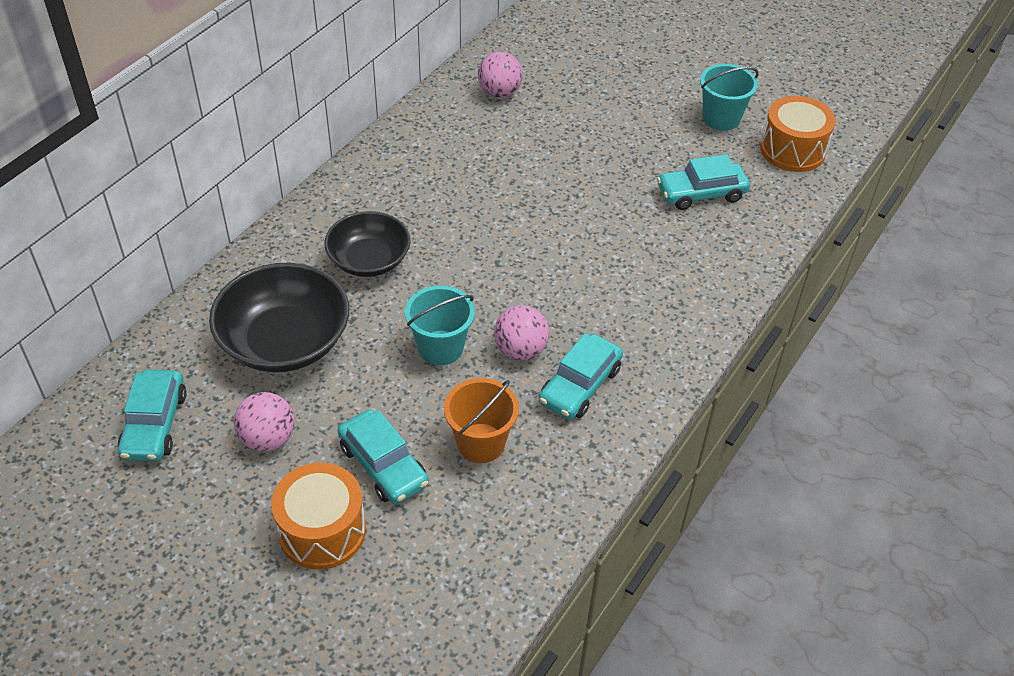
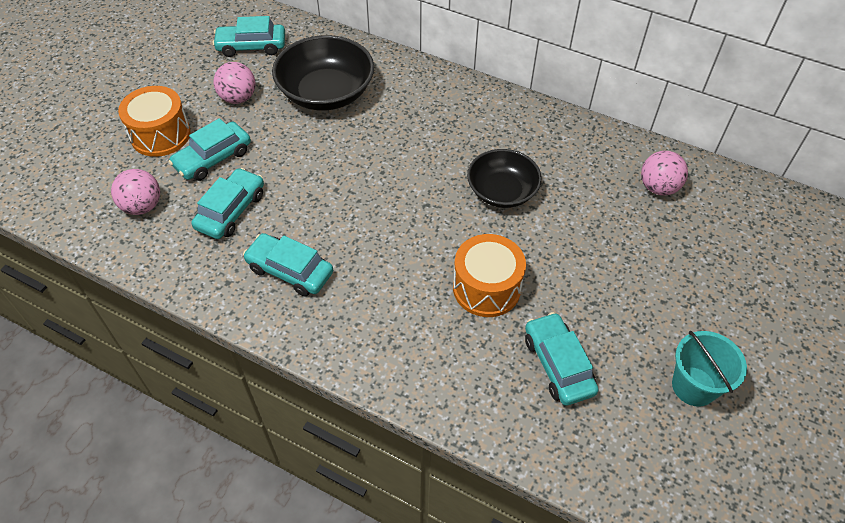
camera: 85 degrees right, 5 degrees up
black bowl [324,211,411,277] -> black bowl moved to [467,149,542,208]
turquoise bucket [405,285,475,365] -> none
orange bucket [444,378,519,463] -> turquoise car [192,168,264,239]
pink ball [494,305,549,361] -> pink ball moved to [111,169,160,215]
orange drum [760,96,836,172] -> orange drum moved to [453,234,526,317]

